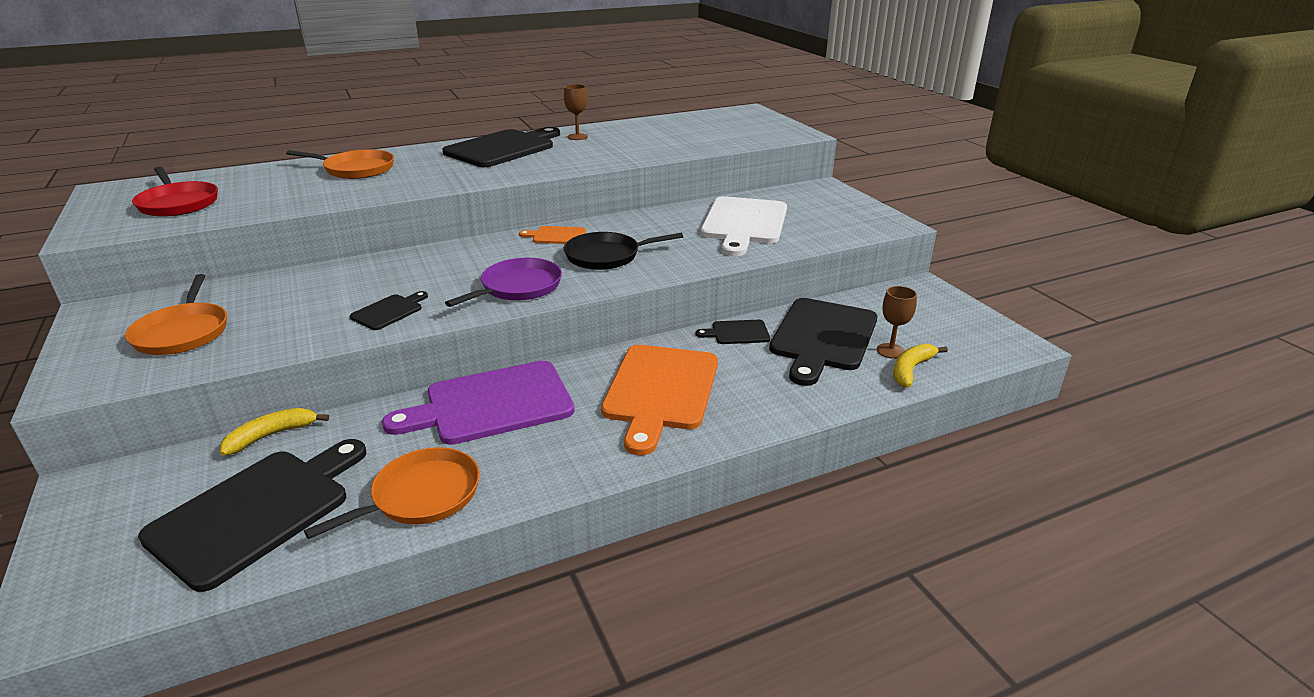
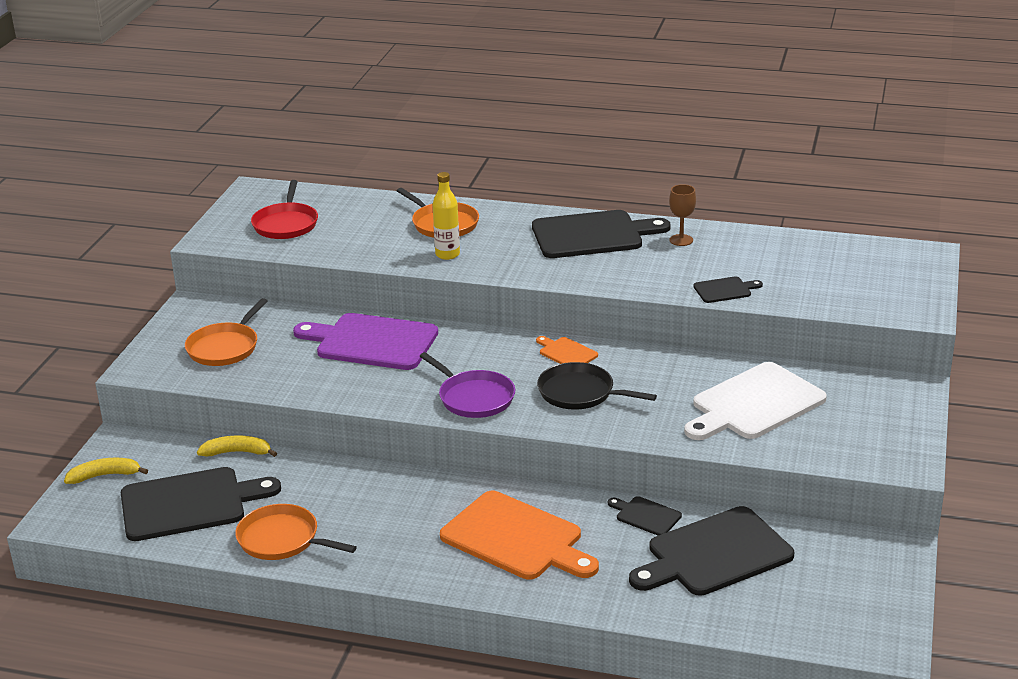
camera: 40 degrees right, 0 degrees up
orange pan [304,447,480,539] -> orange pan turned 150 degrees counterclockwise [235,504,357,560]
black cutting board [350,291,428,330] -> black cutting board moved to [693,276,763,303]
purple cutting board [382,361,575,445] -> purple cutting board moved to [293,313,438,370]
purple pan [445,258,562,307] -> purple pan turned 60 degrees clockwise [420,352,515,418]
orange cutting board [601,345,718,455] -> orange cutting board turned 105 degrees counterclockwise [440,491,599,580]
brown goblet [877,286,917,359] -> none
yellow banana [893,344,948,387] -> yellow banana moved to [64,458,148,484]
none -> yellow bottle [432,172,460,260]

